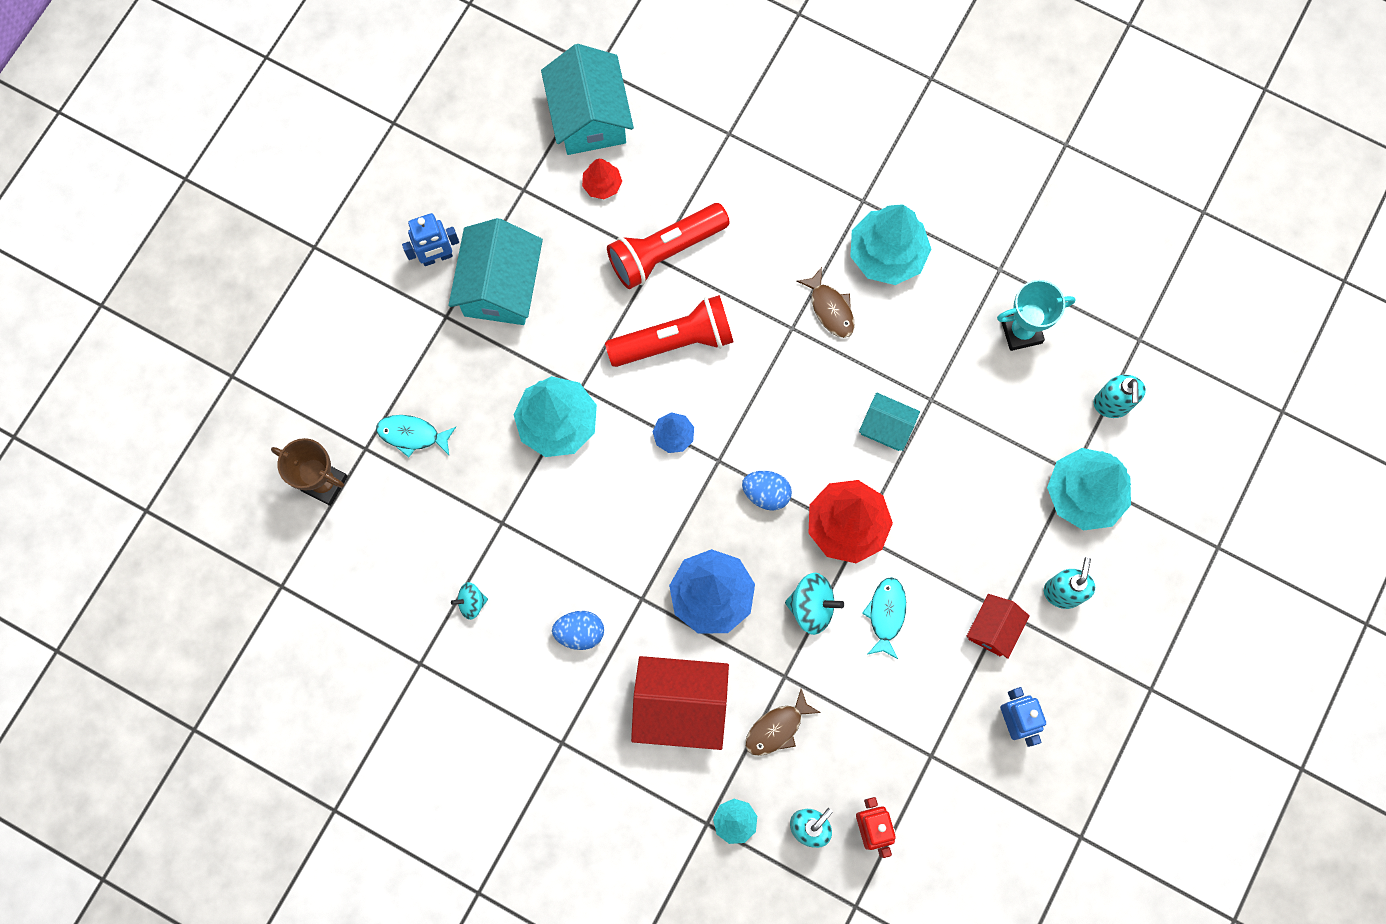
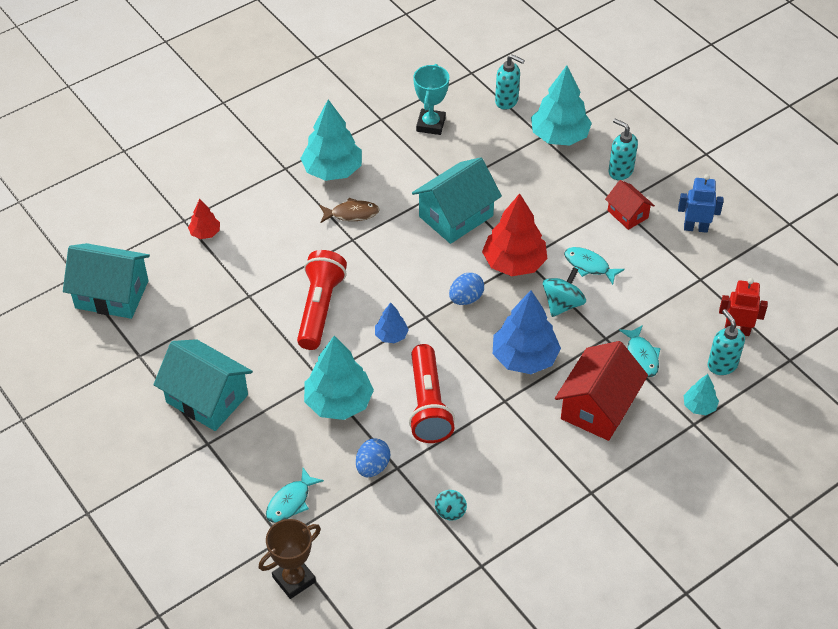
camera: 65 degrees left, 25 degrees down
blue robot [402,213,459,266] -> none
blue egg [552,611,604,650] -> blue egg moved to [356,439,390,477]
red tree [582,159,622,199] -> red tree moved to [188,199,220,239]
red flashlight [607,203,730,289] -> red flashlight moved to [409,344,455,443]
brown fish [745,689,821,756] -> turquoise fish [619,325,661,377]
turquoise house [859,392,920,451] -> turquoise house [412,157,502,244], size x1.80

